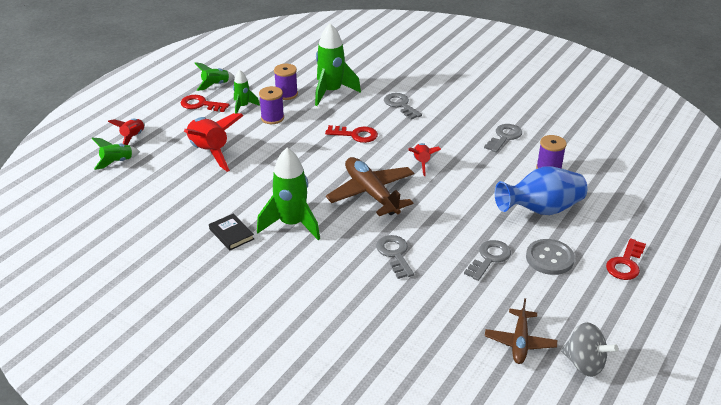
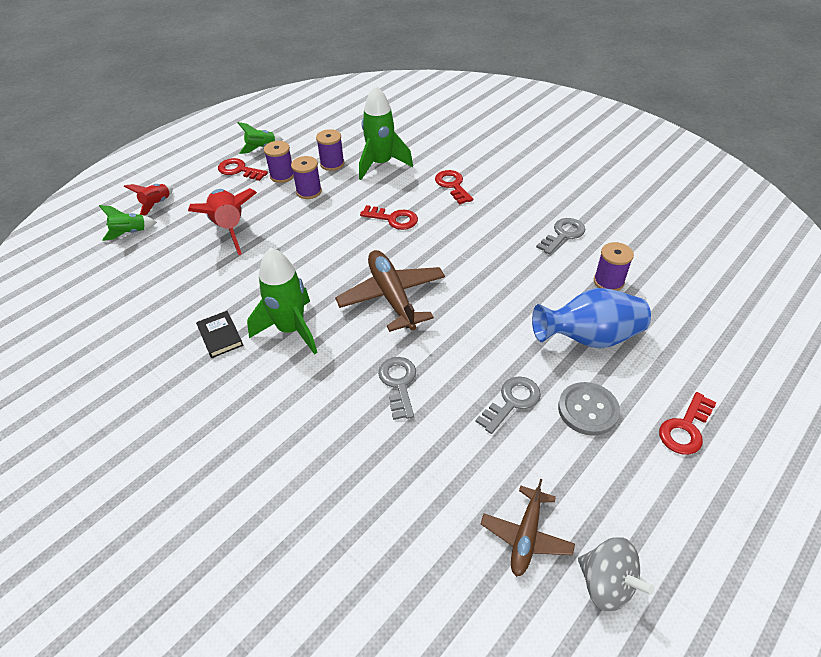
camera: 10 degrees right, 10 degrees up
green rocket [233,70,260,113] -> purple spool [264,141,294,183]
grey key [384,93,422,120] -> red key [435,170,473,204]
red rocket [409,143,441,176] -> none

